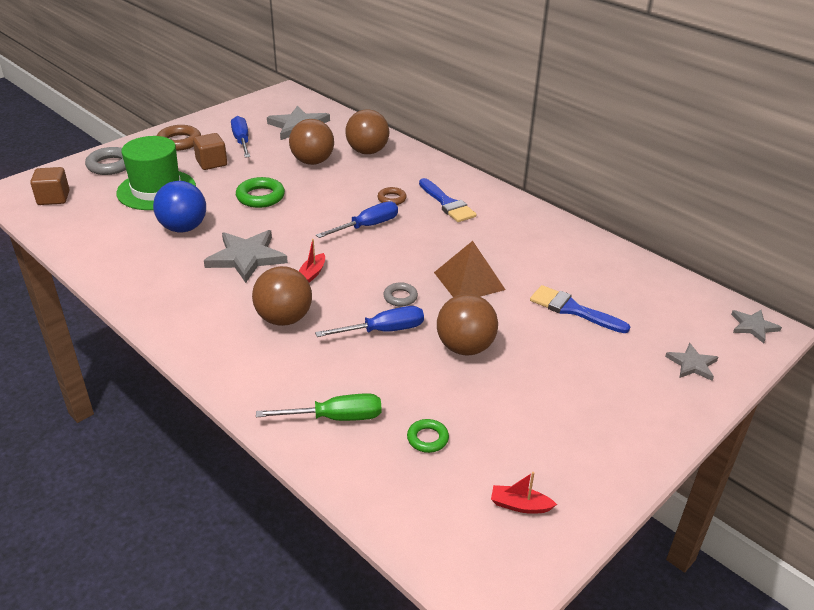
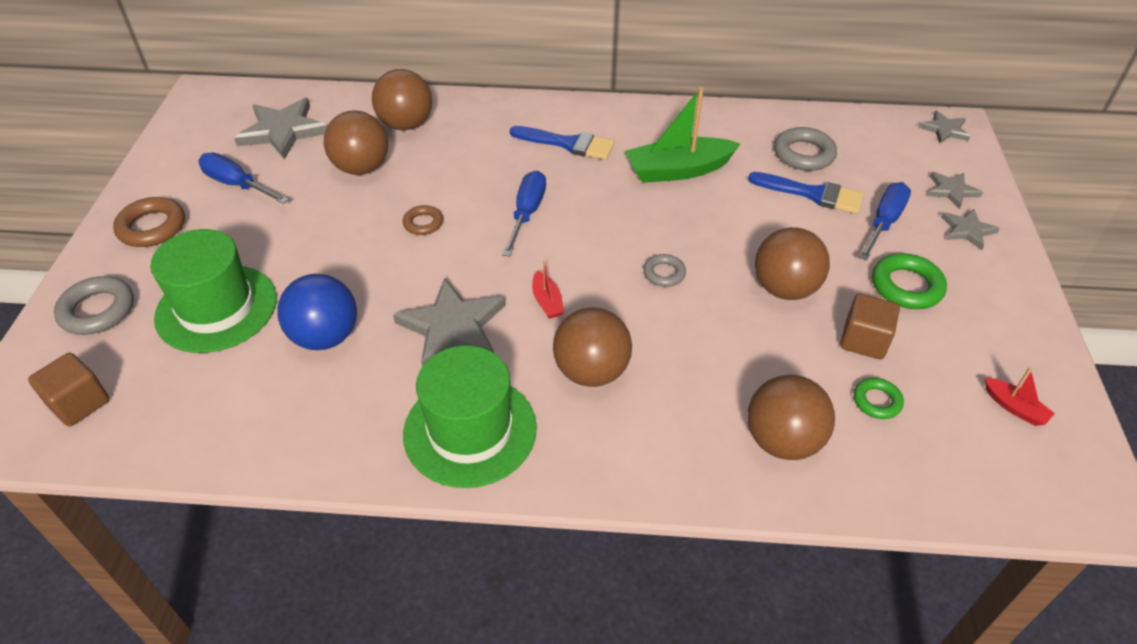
camera: 40 degrees left, 10 degrees up
brown cube [193,133,227,170] -> brown cube moved to [840,294,900,359]
green ring [236,177,285,208] -> green ring moved to [872,253,947,309]
green screwdriver [256,393,381,421] -> brown ball [747,375,835,460]
blue screwdriver [315,306,424,337] -> blue screwdriver moved to [859,182,911,261]
brown ring [378,187,407,205] -> brown ring moved to [403,205,443,235]
brown pyramid [434,241,505,297] -> none
red boat [491,472,557,514] -> red boat turned 105 degrees counterclockwise [985,367,1055,426]
blue brush [530,285,630,333] -> blue brush turned 150 degrees counterclockwise [748,172,864,214]
none -> green hat [403,345,537,488]
none -> green boat [625,87,740,183]
none -> grey ring [774,127,837,171]
none -> grey star [941,209,1000,250]

